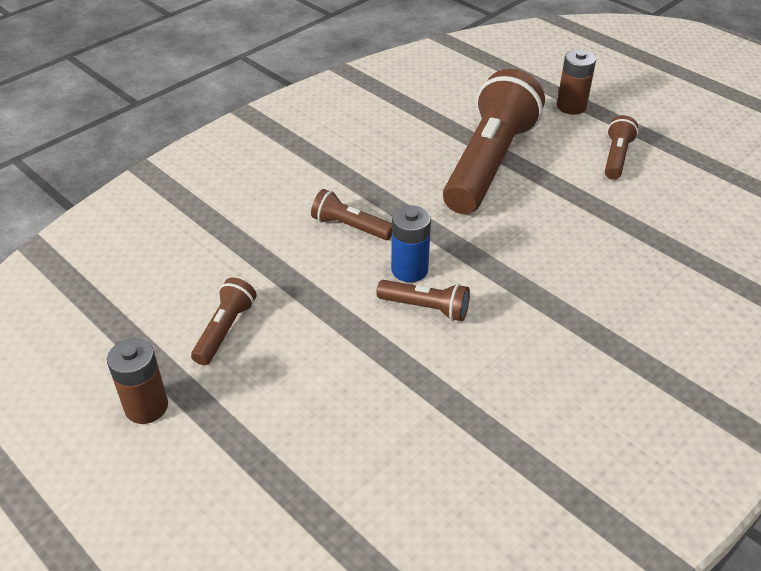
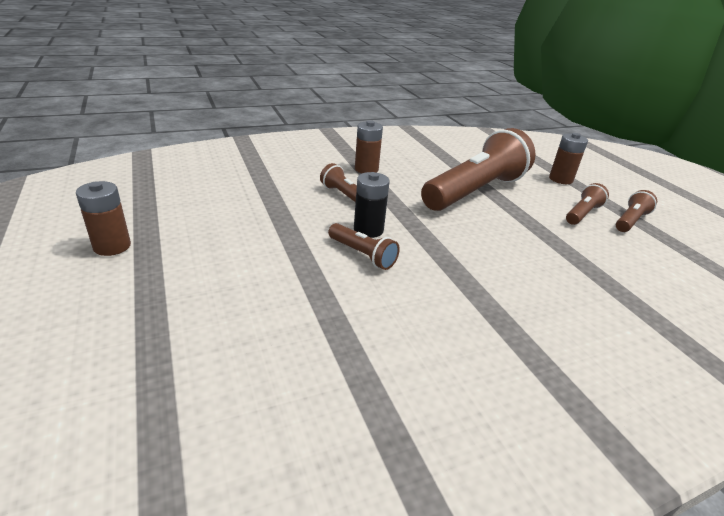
camera: 20 degrees right, 10 degrees down
brown flashlight [191,278,257,365] -> brown flashlight moved to [616,190,657,232]
blue battery [391,205,431,282] -> black battery [354,172,390,238]
none -> brown battery [355,121,383,173]

